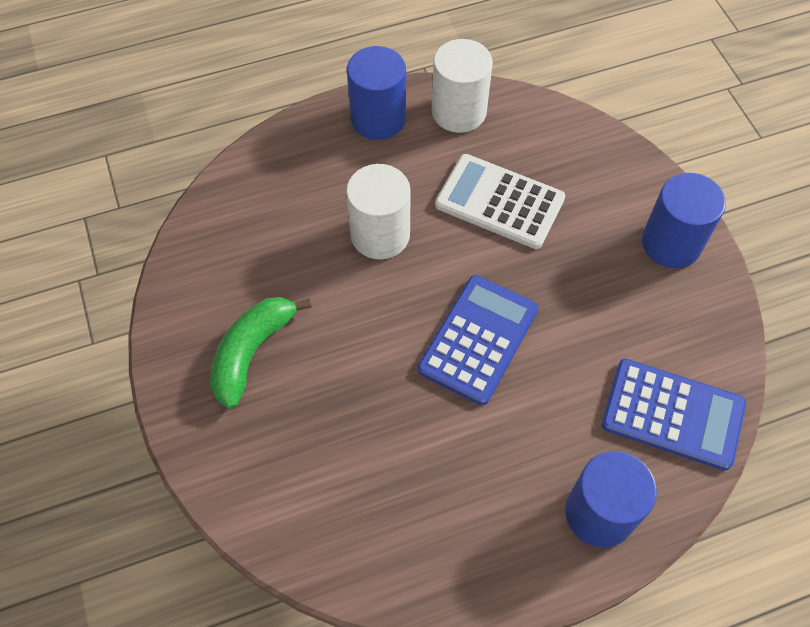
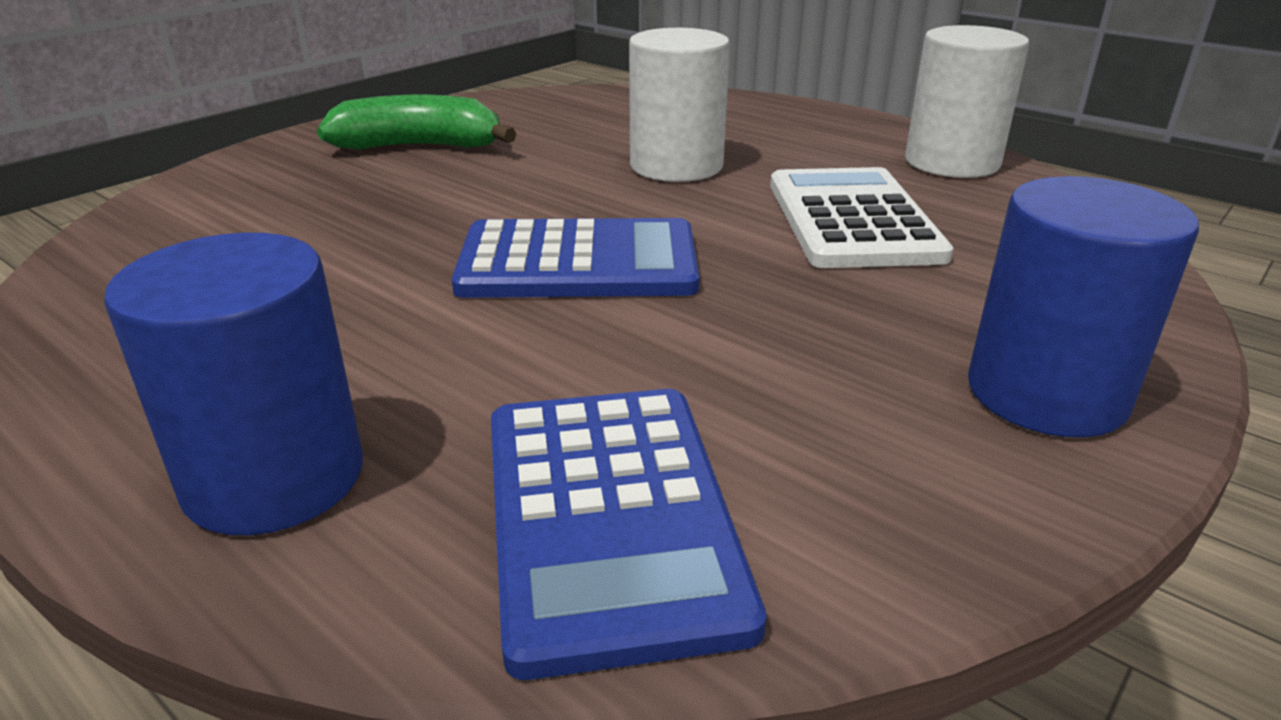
camera: 60 degrees right, 30 degrees down
blue cylinder [347,46,406,140] -> none

